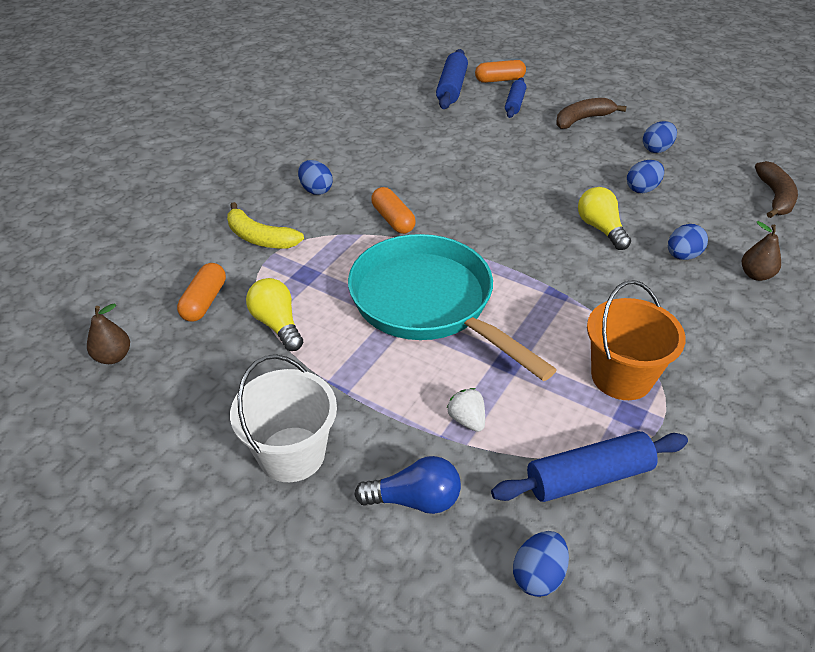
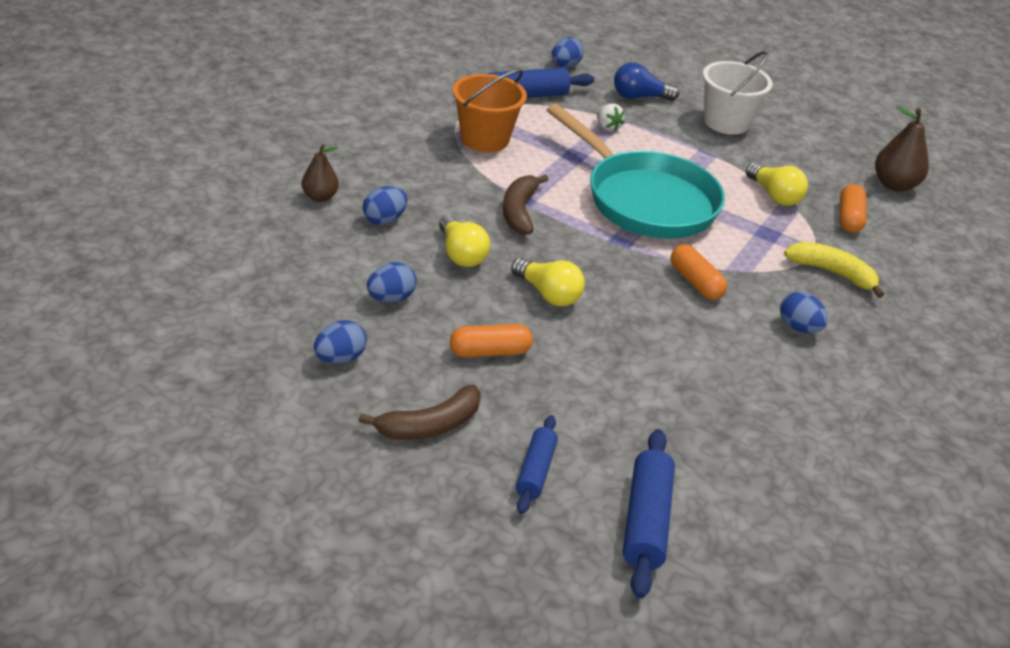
camera: 175 degrees right, 5 degrees down
brown pear [87,303,130,364] -> brown pear [875,106,929,192], size x1.55
orange capsule [475,60,526,83] -> orange capsule moved to [450,324,533,357]
brown banana [755,161,798,218] -> brown banana moved to [503,174,549,235]
none -> yellow light bulb [511,258,585,306]

